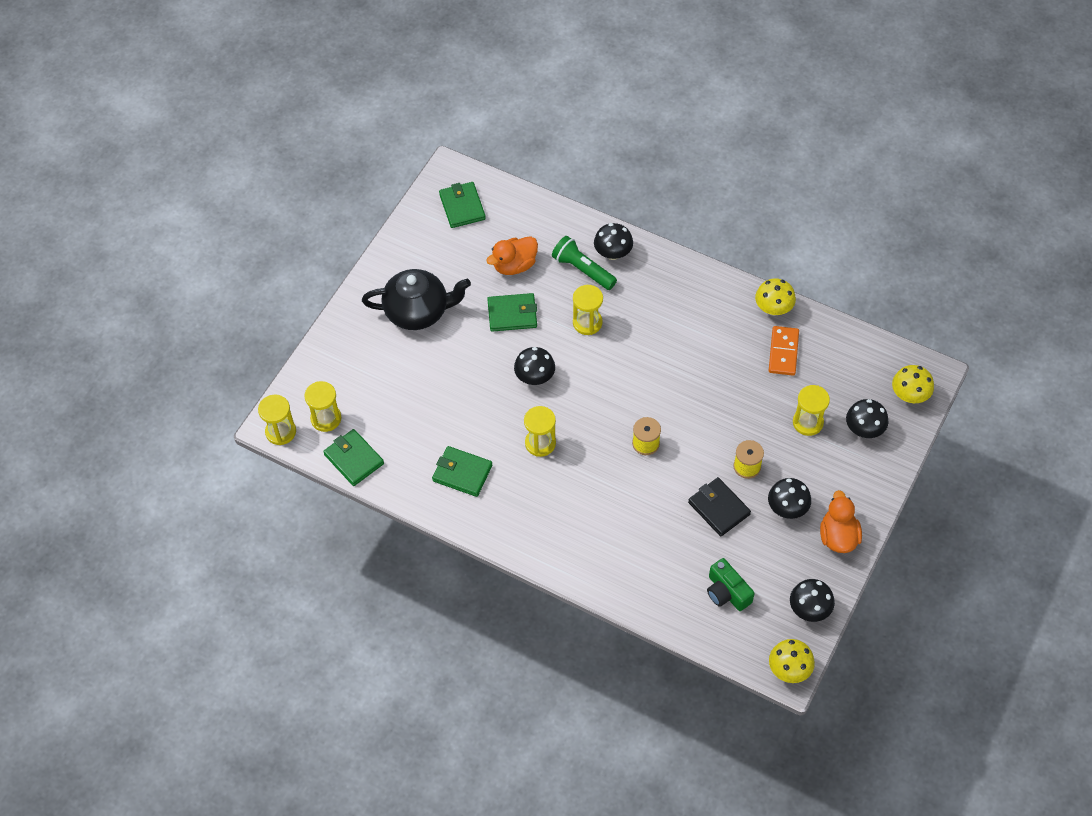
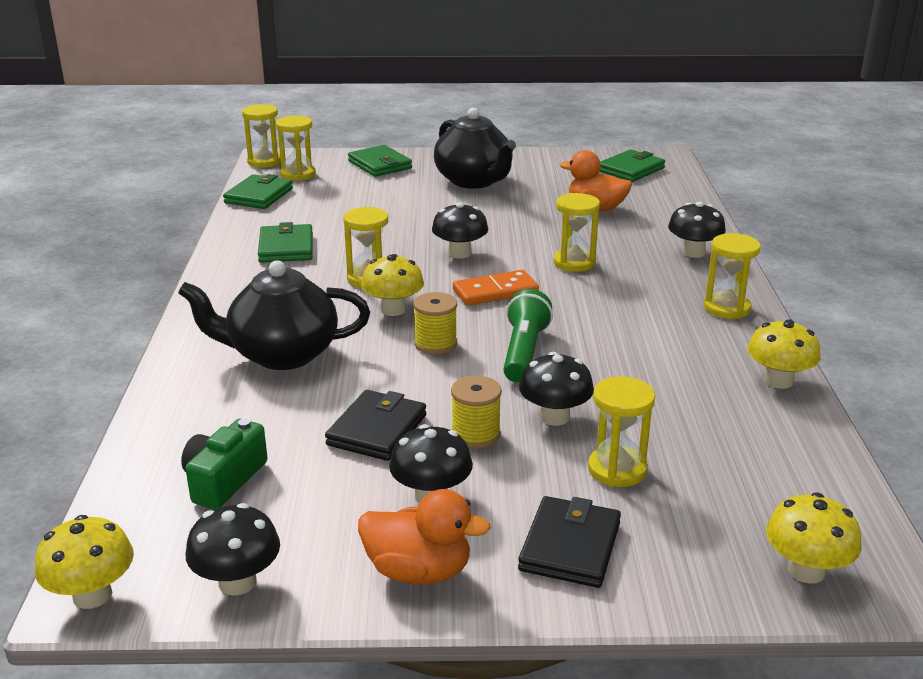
camera: 60 degrees right, 30 degrees down
green wallet [487,293,537,332] -> green wallet moved to [348,145,412,177]
green flashlight [552,236,617,290] -> green flashlight moved to [503,289,553,382]
orange domino [769,326,799,376] -> orange domino moved to [453,270,539,306]
orange duck [820,490,862,553] -> orange duck turned 45 degrees clockwise [358,489,491,585]
black mushroom [846,399,888,438] -> black mushroom moved to [519,352,594,426]
none -> black teapot [178,260,370,370]
none -> yellow mushroom [361,254,424,316]
none -> black wallet [518,496,621,588]
none -> yellow hourglass [704,233,761,319]

